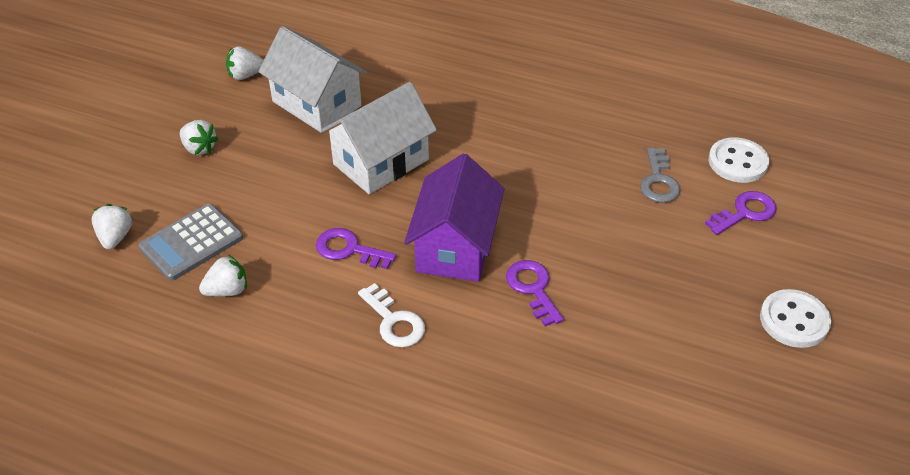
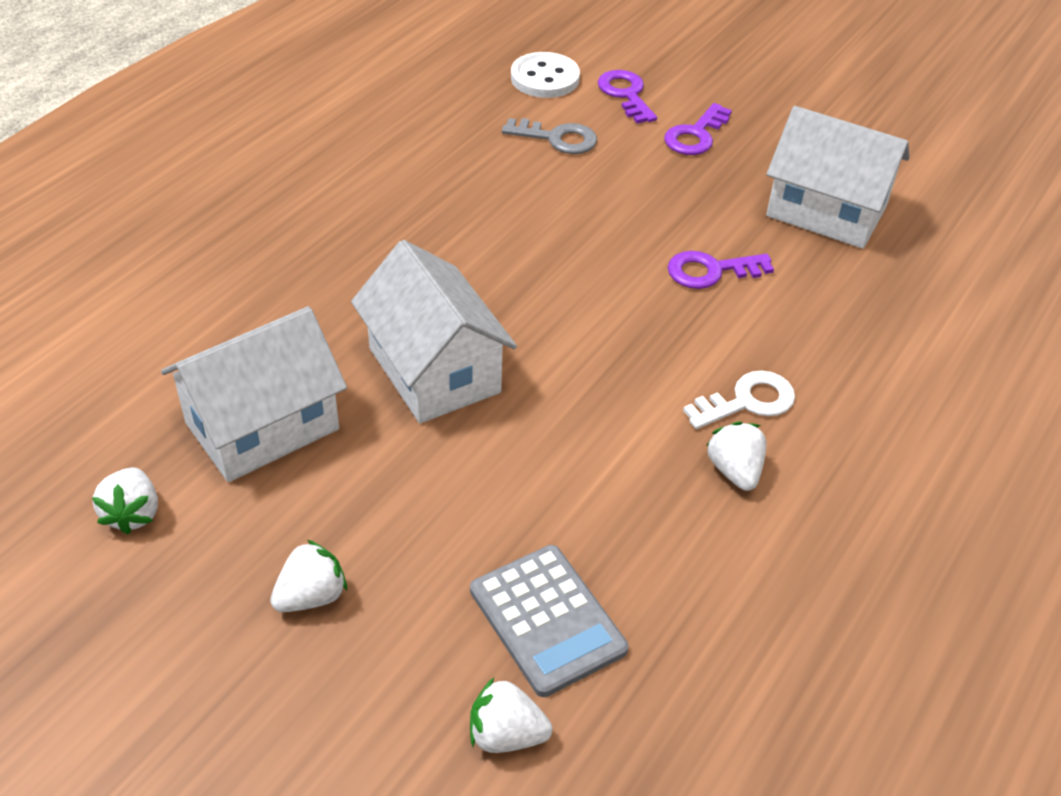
camera: 80 degrees left, 0 degrees up
white strawberry [199,255,247,297] -> white strawberry moved to [706,422,766,491]
purple key [316,228,396,269] -> purple key moved to [664,103,732,155]
purple house [404,154,504,282] -> none
white button [760,289,831,348] -> none
none -> white house [766,106,909,249]

